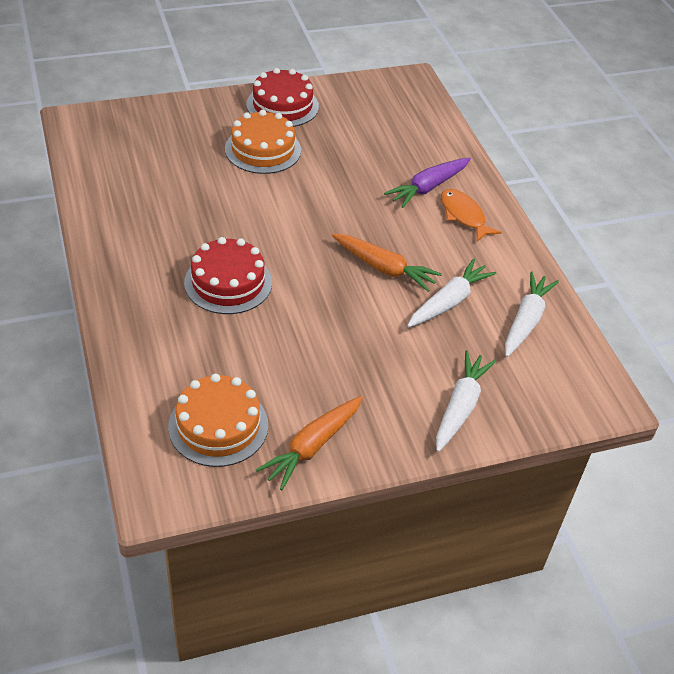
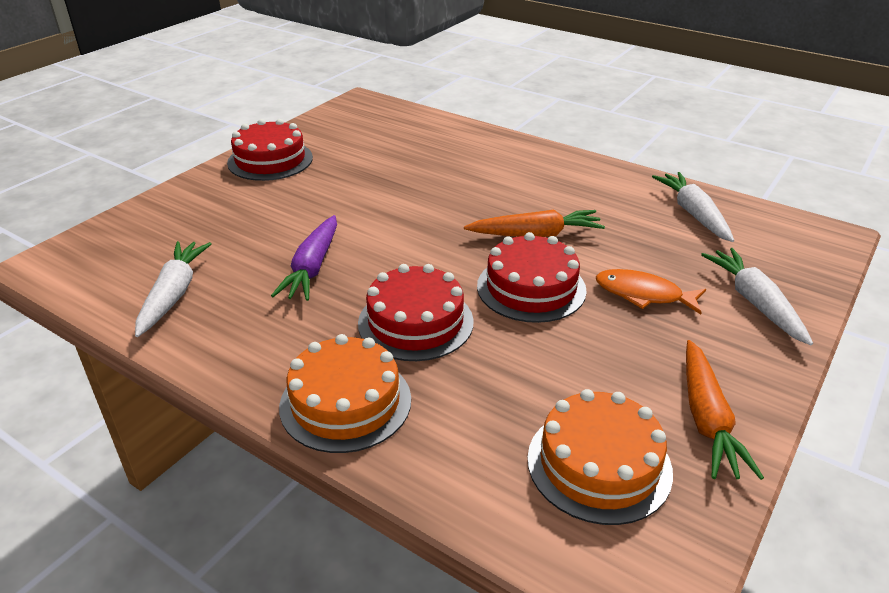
camera: 35 degrees left, 10 degrees down
orange cake [225,110,301,174] -> orange cake moved to [279,334,411,453]
purple carrot [384,158,471,208] -> purple carrot moved to [271,215,337,301]
white carrot [407,258,497,327] -> white carrot moved to [135,241,211,337]
orange fish [441,189,501,242] -> orange fish moved to [596,269,706,314]
none -> red cake [477,232,587,323]

